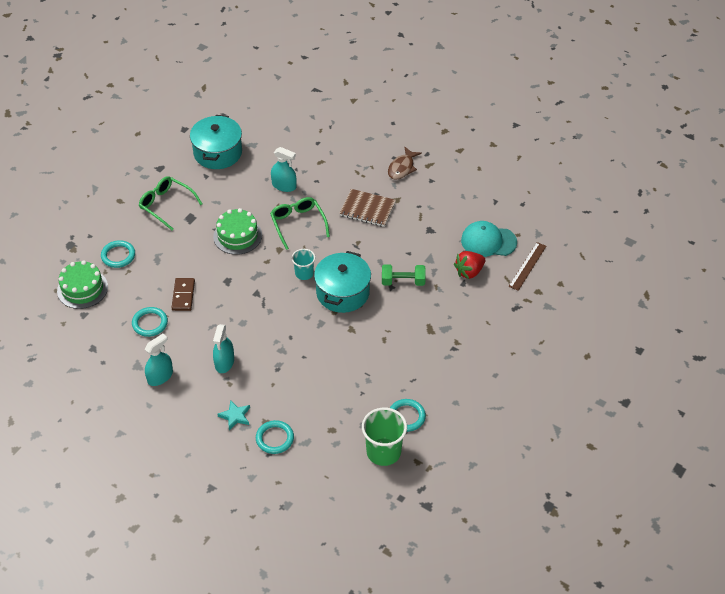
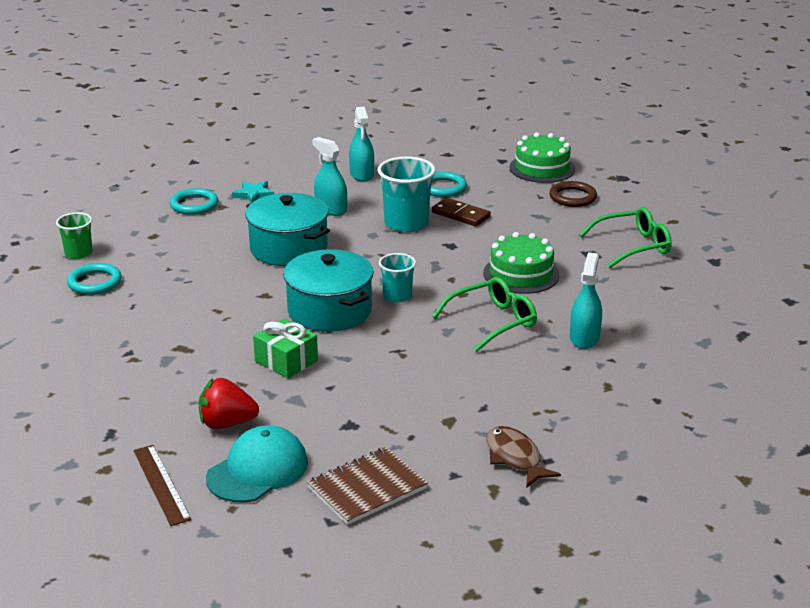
camera: 125 degrees right, 20 degrees down
turquoise ring [101,240,135,268] -> brown ring [549,181,597,207]
turquoise pot [190,115,242,169] -> turquoise pot moved to [245,193,330,266]
green glasses [270,197,330,250] -> green glasses turned 45 degrees counterclockwise [432,277,537,352]
turquoise spray bottle [271,147,297,192] -> turquoise spray bottle turned 135 degrees clockwise [570,252,602,349]
brown notebook [339,189,396,227] -> brown notebook moved to [307,447,428,525]
green cup [362,408,407,466] -> green cup [56,212,93,259], size x0.59
green dumbbell [382,265,426,286] -> green gift [253,319,318,379]
red strawberry [454,251,485,279] -> red strawberry turned 90 degrees counterclockwise [199,378,259,429]
none -> turquoise cup [378,156,436,232]

